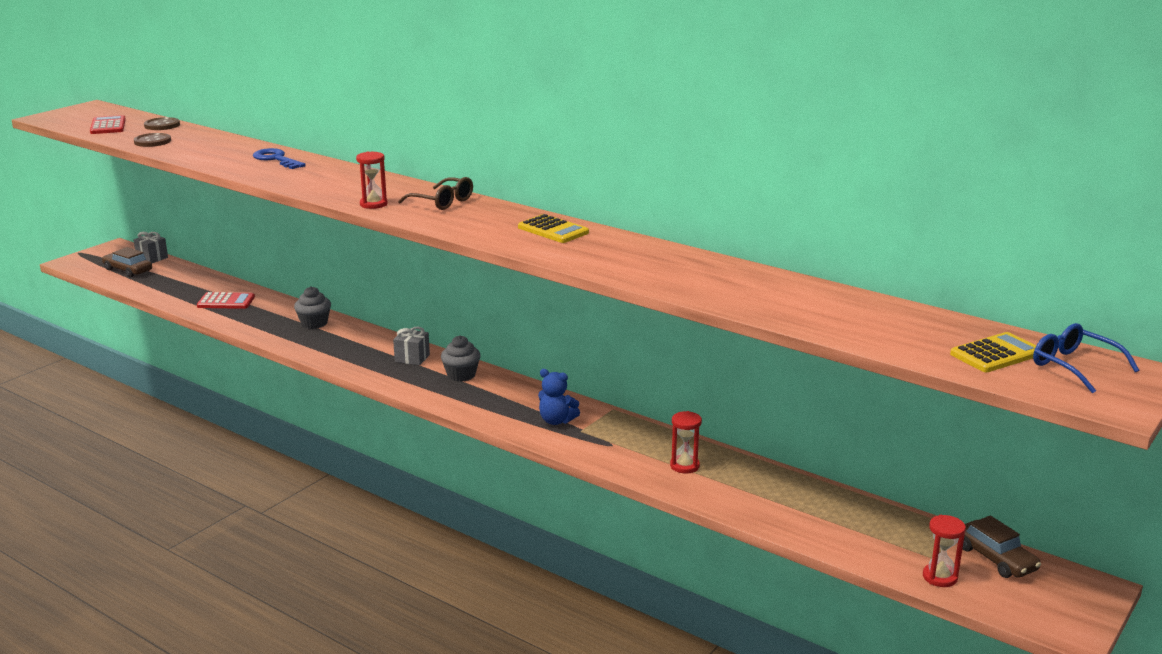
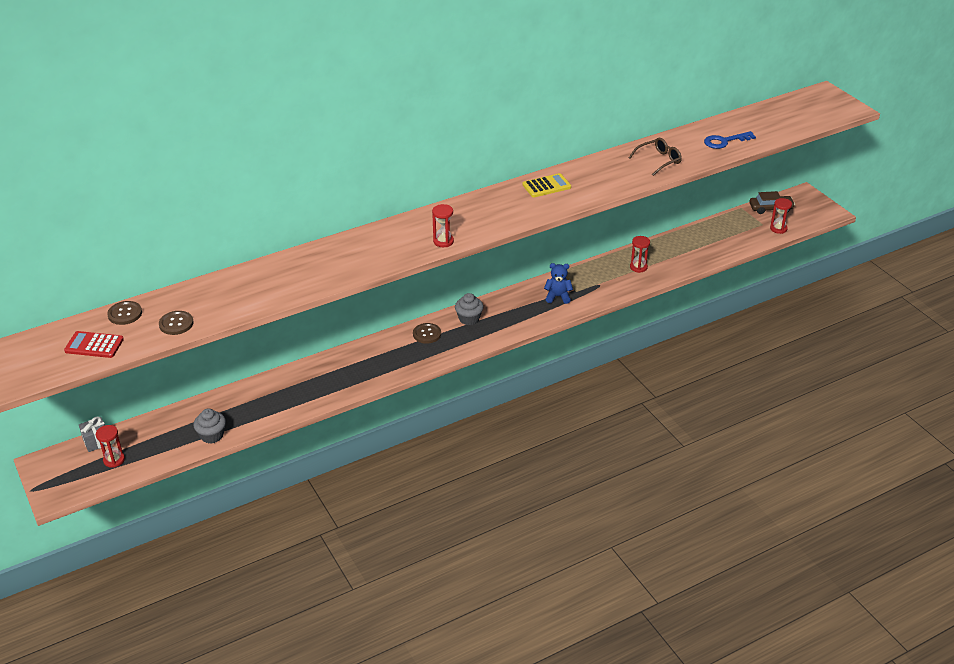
camera: 65 degrees left, 15 degrees up
brown car [102,247,152,277] -> red hourglass [96,425,125,468]
red calculator [197,292,255,309] -> none
blue key [253,148,306,169] -> blue key moved to [704,131,756,149]
grey cupcake [294,286,331,329] -> grey cupcake moved to [194,409,226,444]
grey gift [393,326,430,365] -> brown button [413,323,441,344]
brown glasses [398,177,473,210] -> brown glasses moved to [629,138,682,176]
blue teddy bear [538,369,580,425] -> blue teddy bear turned 135 degrees counterclockwise [544,263,573,304]
yellow calculator [950,332,1036,372] -> none
blue glasses [1033,323,1139,393] -> none

